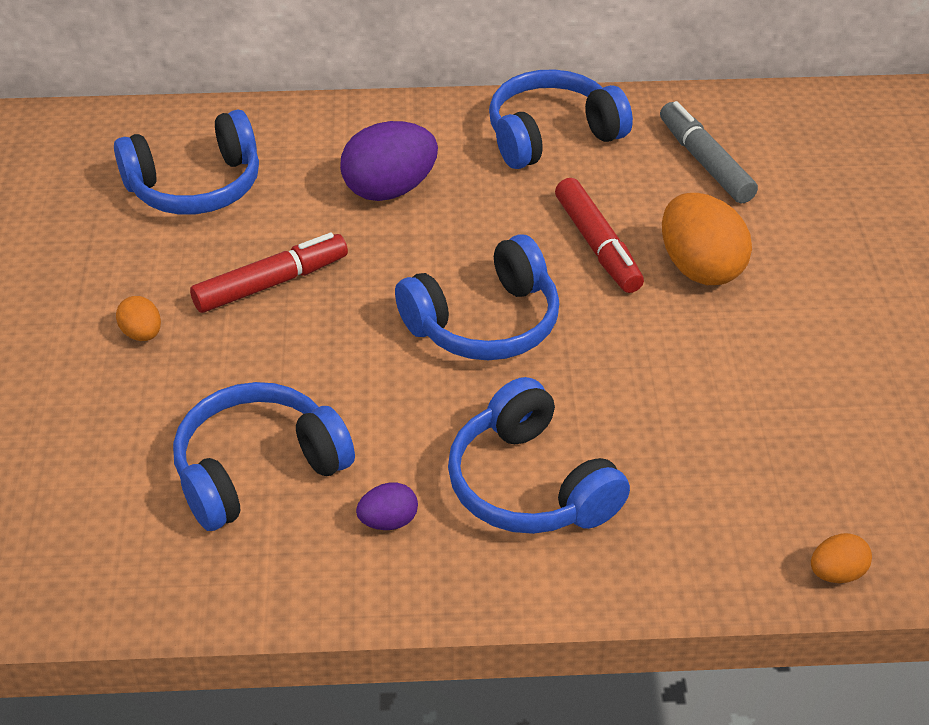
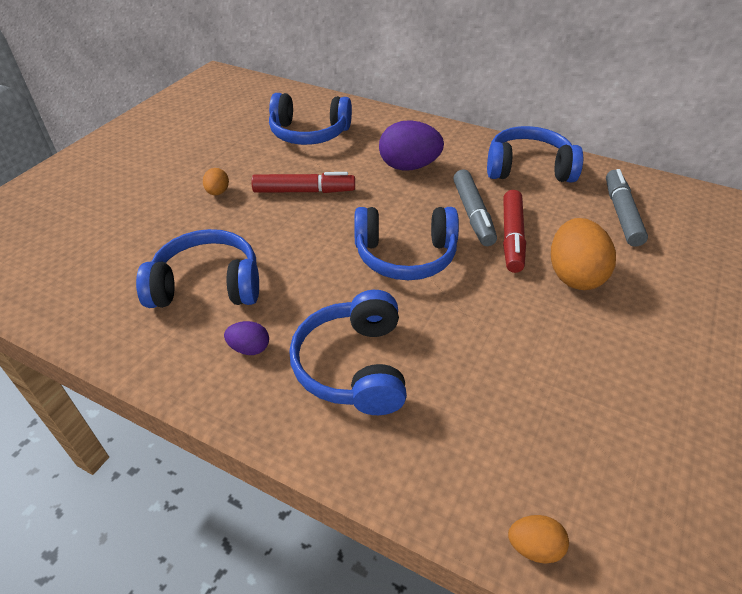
camera: 30 degrees right, 0 degrees up
none -> grey marker [453,169,497,246]

